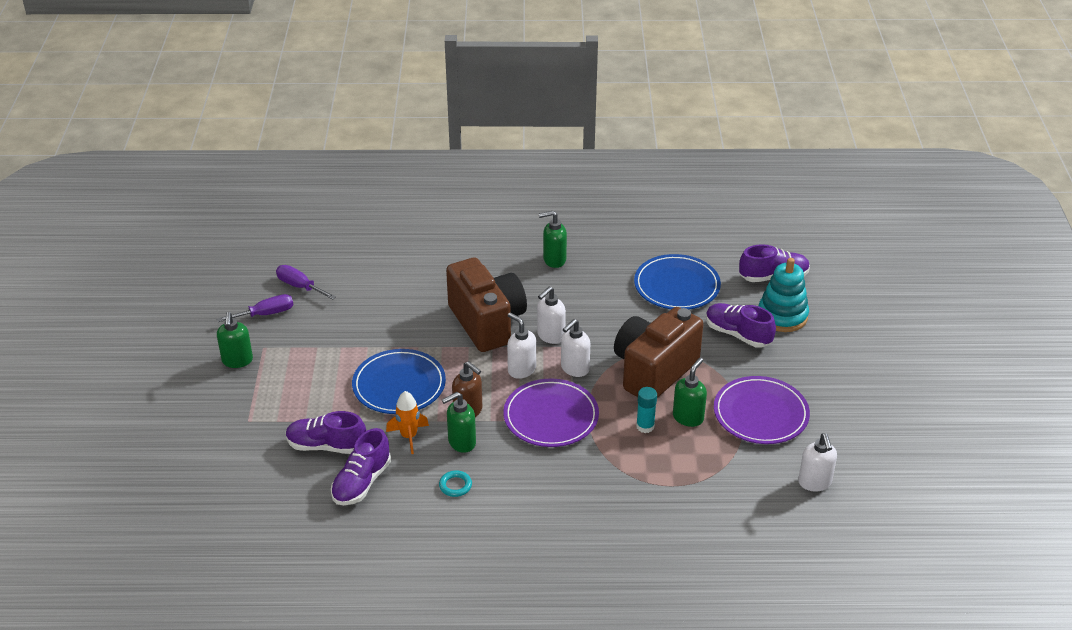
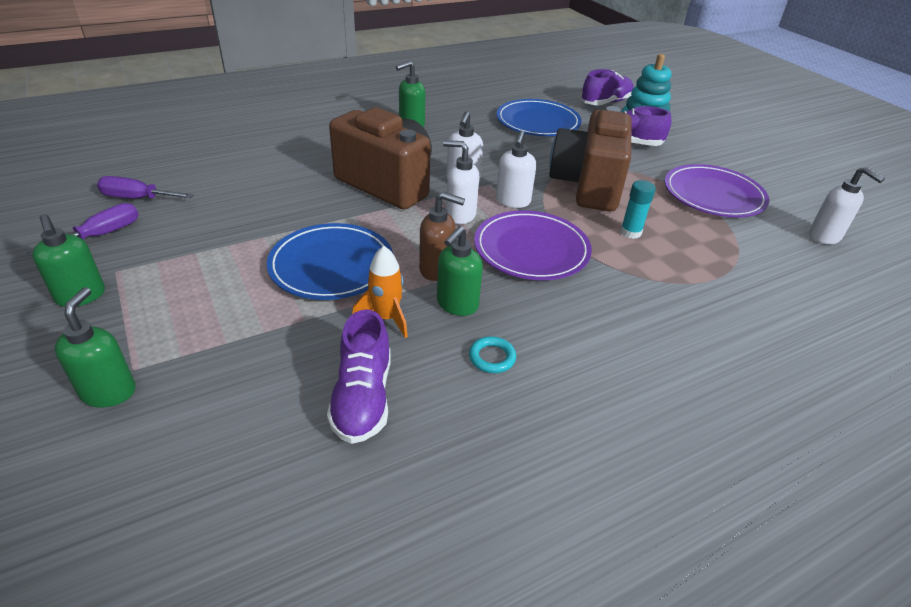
camera: 30 degrees left, 0 degrees up
purple shoe [286,411,366,454] -> none
green soap dispenser [673,358,707,427] -> green soap dispenser moved to [54,287,136,407]

